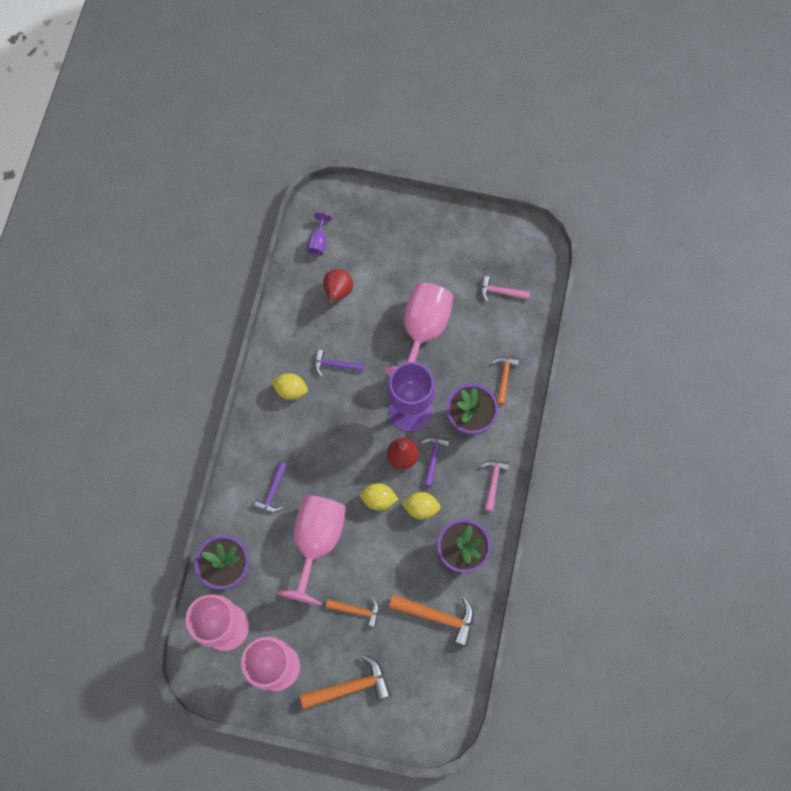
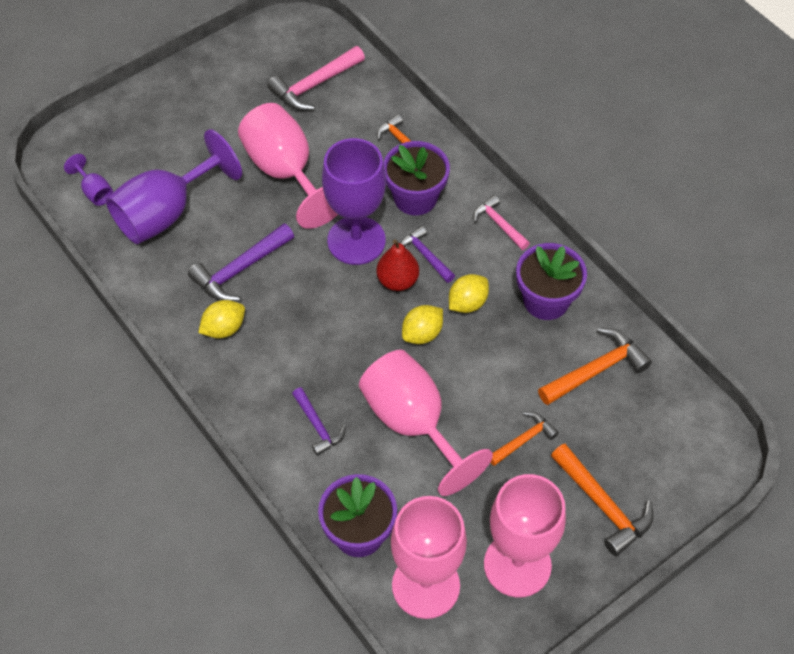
camera: 50 degrees left, 15 degrees down
orange hammer [300,655,391,709] -> orange hammer turned 120 degrees clockwise [551,444,654,556]
purple hammer [315,350,364,377] -> purple hammer [188,223,294,301], size x1.60
red pear [323,269,353,305] -> purple goblet [106,129,242,244]
pink hammer [481,276,530,303] -> pink hammer [267,46,365,111], size x1.60

